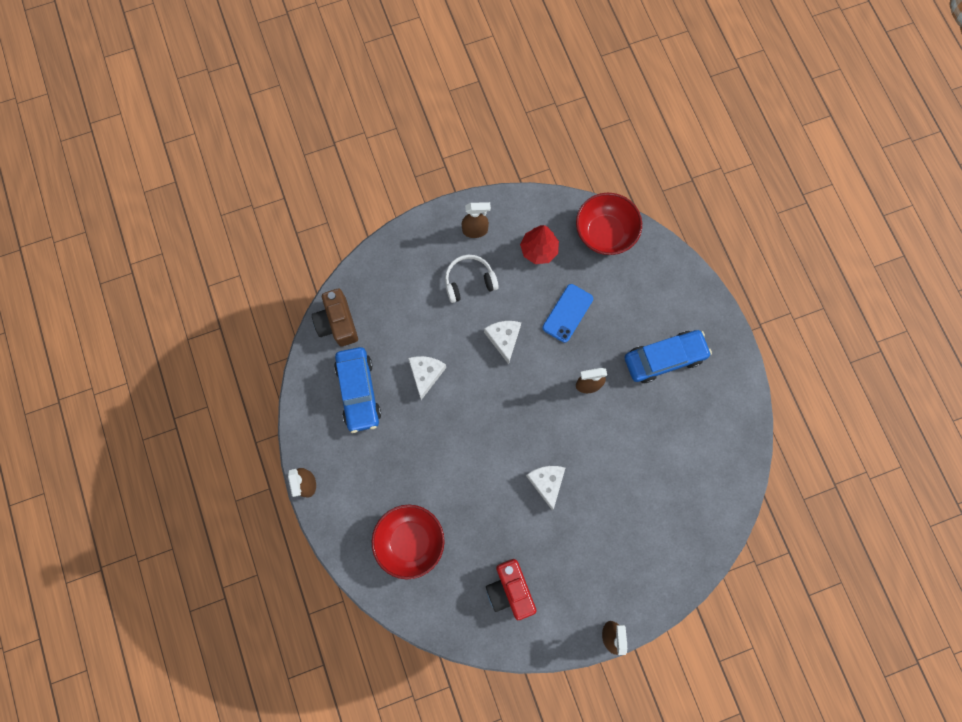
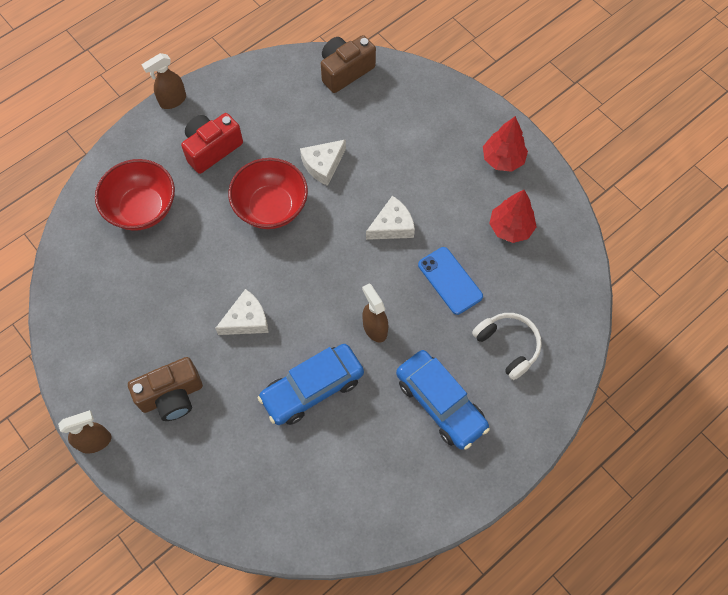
camera: 70 degrees right, 10 degrees down
blue car [334,347,381,433] -> blue car moved to [258,344,364,425]
white cheese [408,356,446,400] -> white cheese turned 150 degrees clockwise [300,139,346,186]
white headphones [445,255,499,303] -> white headphones moved to [472,313,542,380]
brown spray bottle [462,202,491,238] -> red tree [483,116,528,172]
red camera [486,559,536,620] -> red camera moved to [181,113,243,174]
blue phone [542,284,593,343] -> blue phone turned 45 degrees clockwise [418,247,483,315]
red bowl [576,193,642,255] -> red bowl moved to [228,158,308,229]
none -> brown camera [128,357,203,421]

